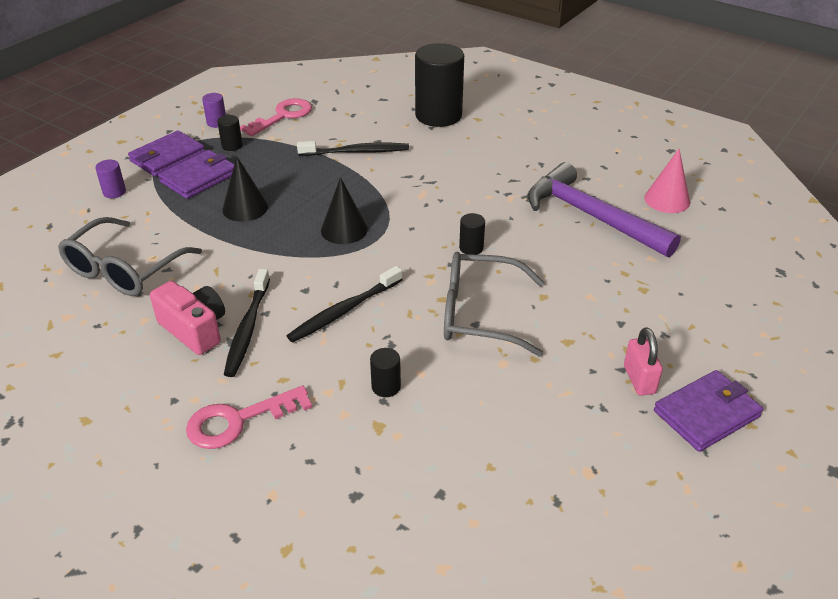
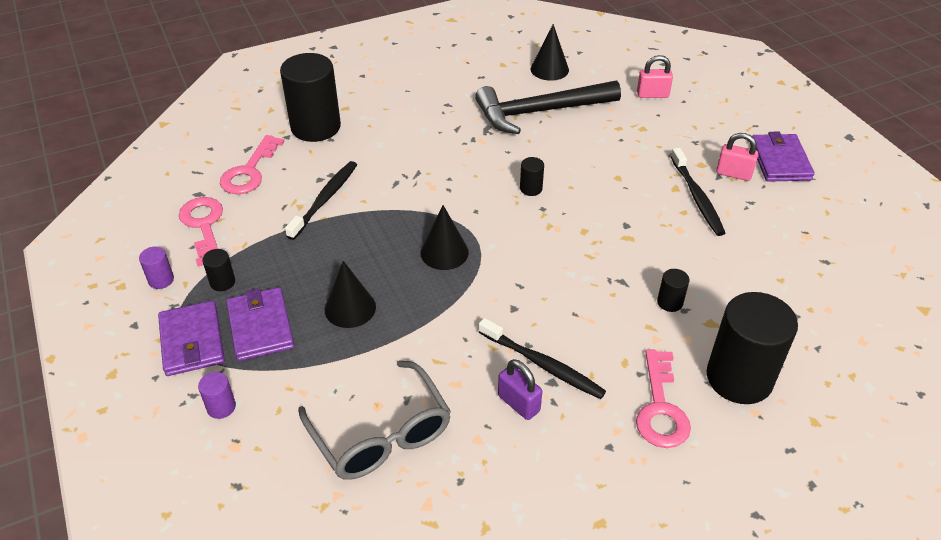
camera: 60 degrees left, 5 degrees up
pink camera [150,281,225,355] -> purple padlock [498,359,542,420]
black toothbrush [287,266,403,342] -> black toothbrush moved to [671,148,725,236]
grey glasses [444,252,544,357] -> none
purple hammer [528,162,681,257] -> black hammer [475,80,621,134]
pink cone [644,149,690,213] -> black cone [531,24,569,81]
none -> pink key [220,135,284,194]
none -> pink padlock [637,55,673,98]
none -> black cylinder [706,292,798,404]

